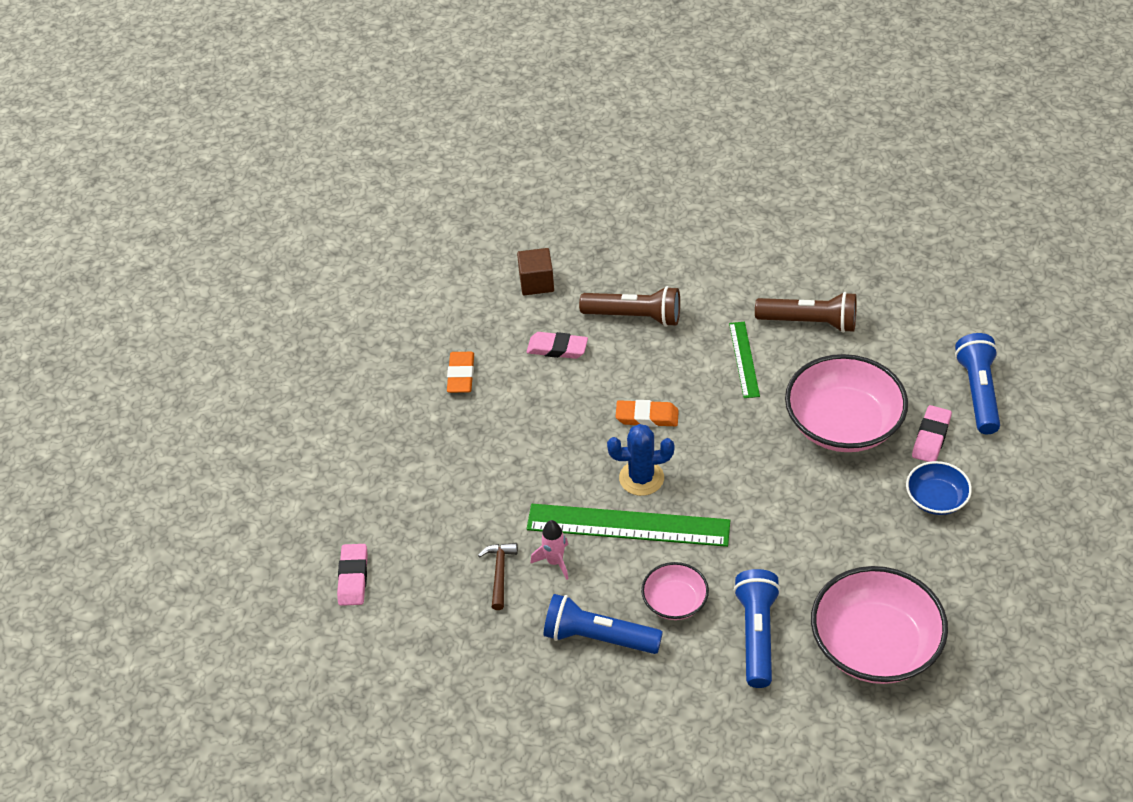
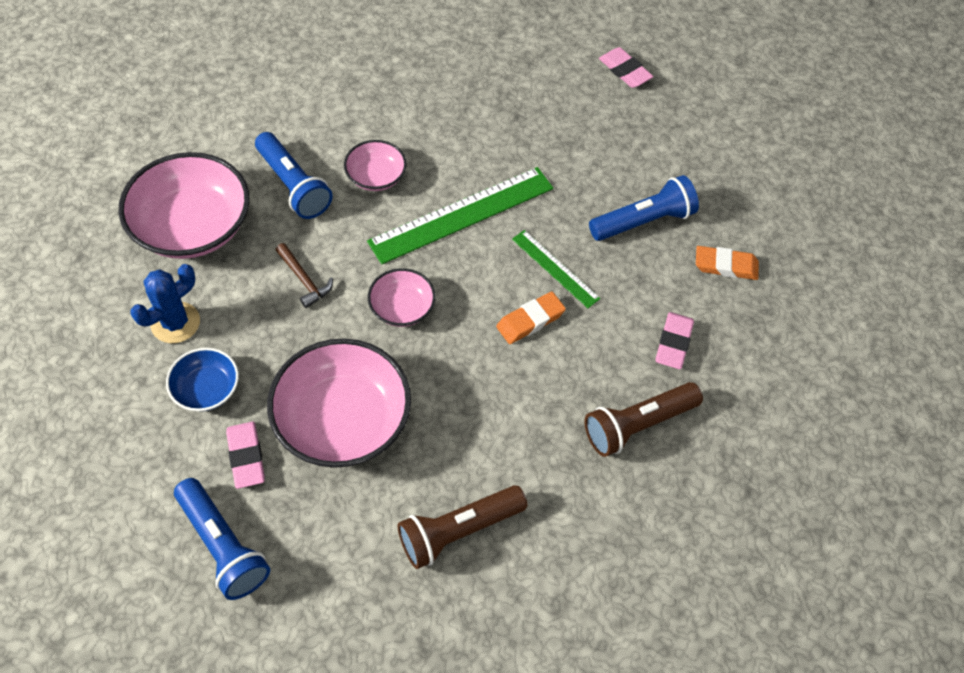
camera: 135 degrees right, 10 degrees up
orange eraser [447,352,474,393] -> orange eraser turned 45 degrees counterclockwise [696,246,759,280]
brown hammer [478,543,518,610] -> brown hammer moved to [276,243,333,308]
brown cube [517,248,554,295] -> none
pink eraser [527,332,588,359] -> pink eraser turned 45 degrees counterclockwise [656,312,694,369]
pink rocket [530,520,569,580] -> none
blue flashlight [544,594,663,654] -> blue flashlight moved to [589,175,699,241]
blue cactus [607,424,674,496] -> blue cactus moved to [130,264,200,343]
green ruler [729,322,760,398] -> green ruler moved to [512,230,600,308]
none -> pink bowl [368,268,435,327]

